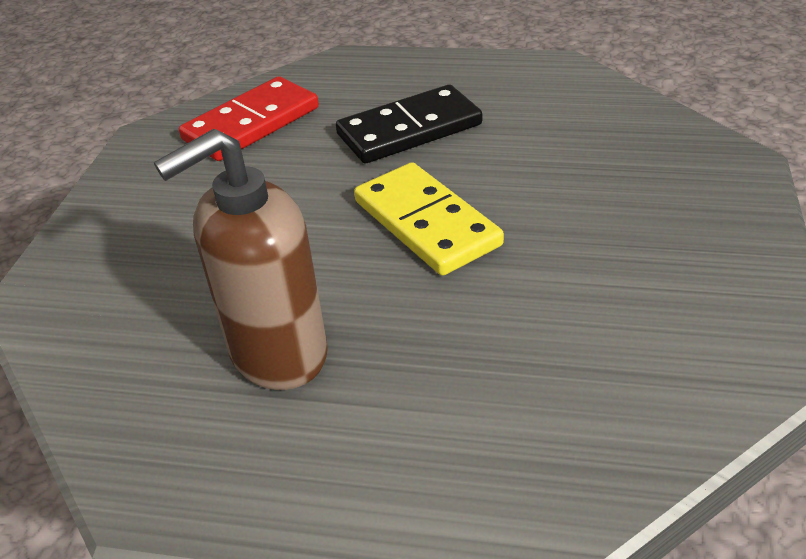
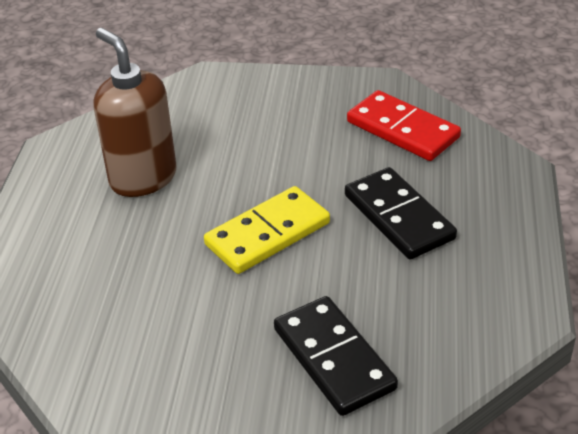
camera: 85 degrees right, 0 degrees up
none -> black domino [274,296,398,416]

